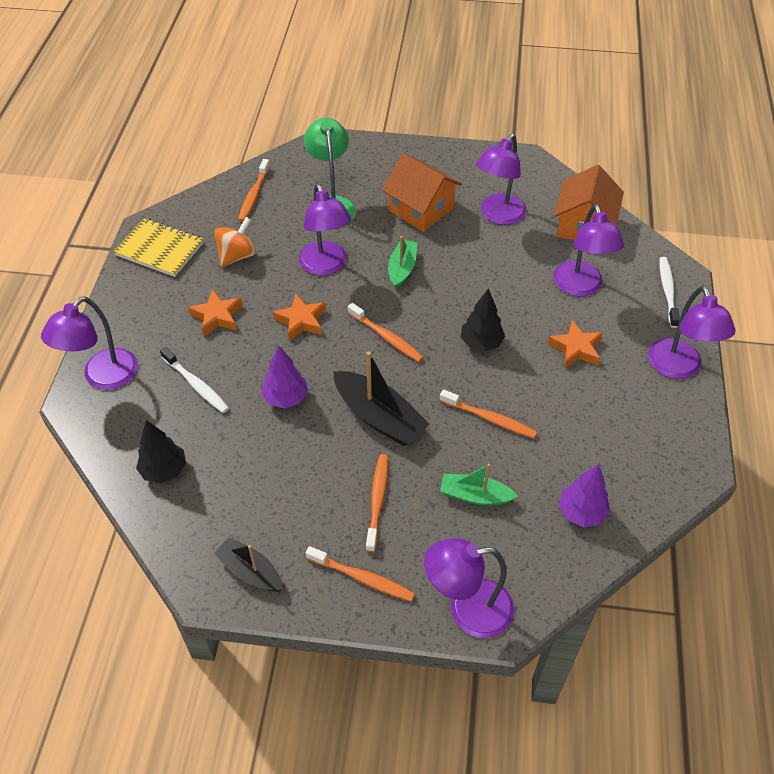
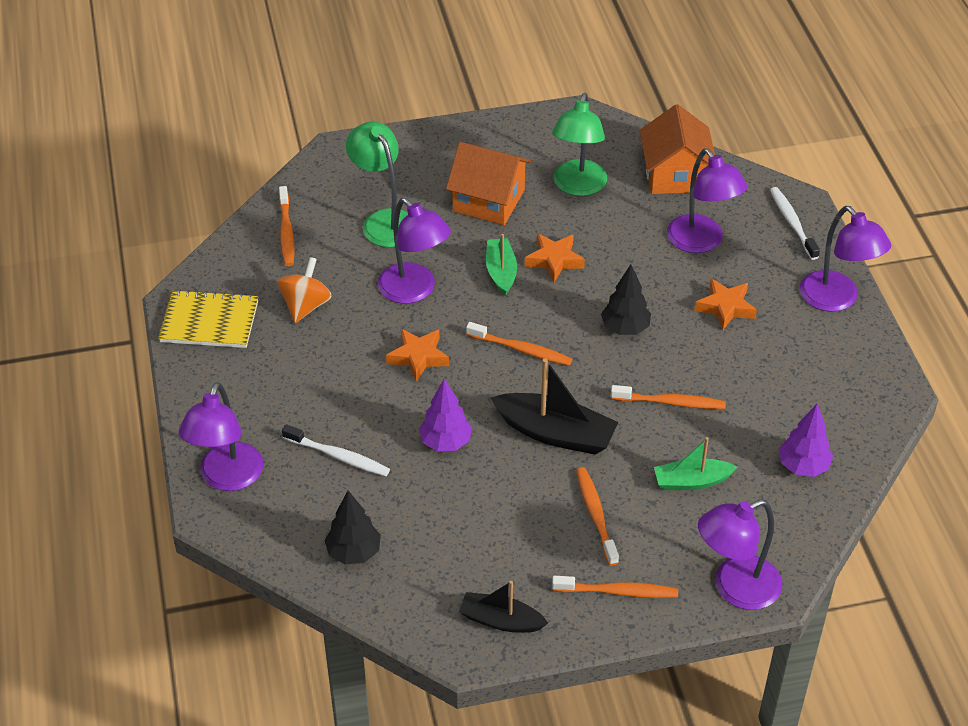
camera: 20 degrees left, 5 degrees down
orange star [188,289,242,336] -> orange star moved to [525,234,585,282]
purple lamp [476,134,527,225] -> green lamp [552,93,607,196]

